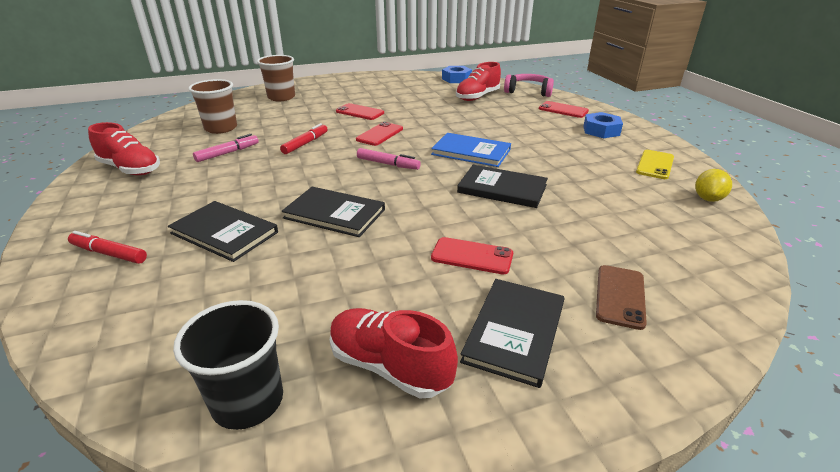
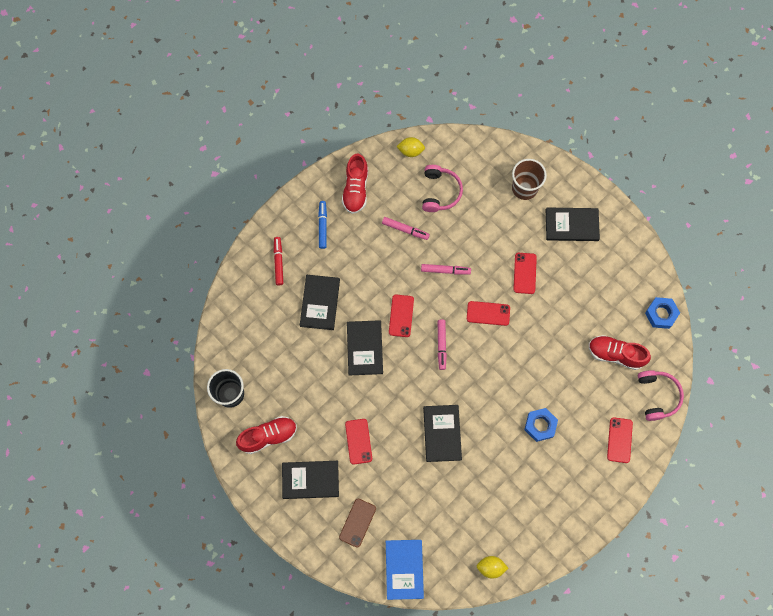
camera: 65 degrees right, 40 degrees up
brown cup [188,79,237,134] -> pink headphones [422,165,463,212]
red marker [280,123,328,154] -> pink marker [421,264,471,275]
red shoe [330,308,458,399] -> red shoe turned 60 degrees clockwise [236,416,297,454]
blue book [431,133,511,167] -> blue book moved to [386,540,424,600]
blue nut [583,112,623,138] -> blue nut moved to [524,408,558,442]
brown phone [596,265,647,330] -> brown phone turned 60 degrees counterclockwise [339,499,376,548]
yellow phone [636,150,674,179] -> none
none -> blue marker [318,201,327,249]
none -> red phone [389,295,414,337]
none -> yellow lemon [396,137,425,157]
none -> black book [546,208,600,241]

